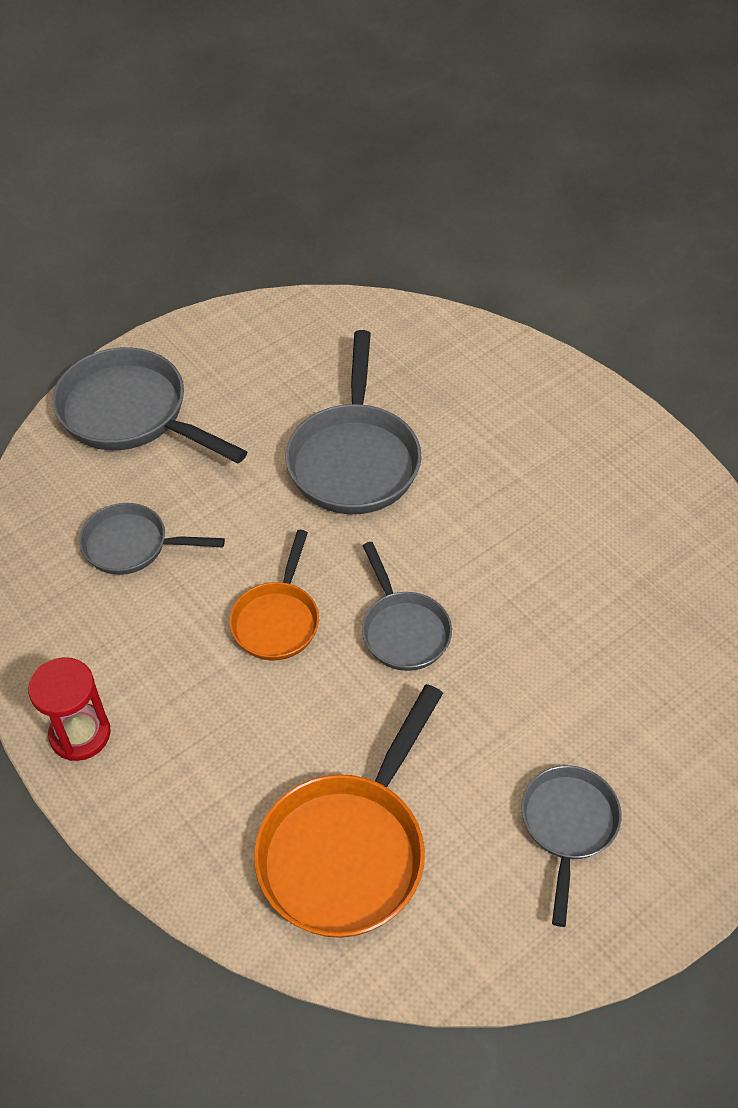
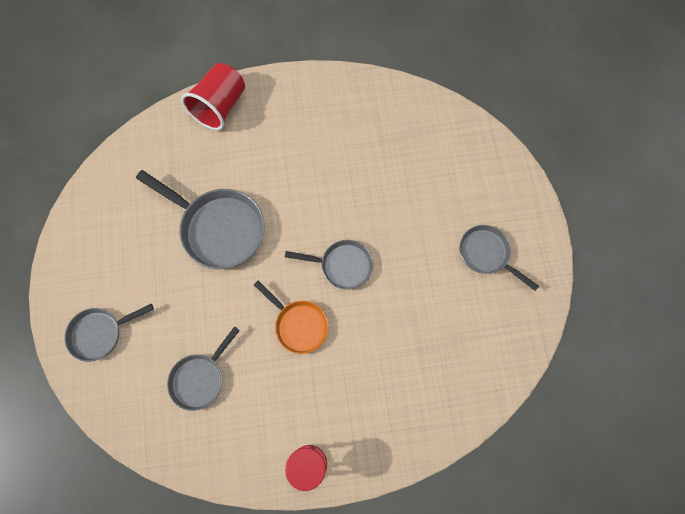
camera: 60 degrees left, 20 degrees up
grey pan [52,347,247,463] -> grey pan [64,304,154,362], size x0.60
orange pan [254,684,443,938] -> none
none -> red cup [181,63,245,130]

